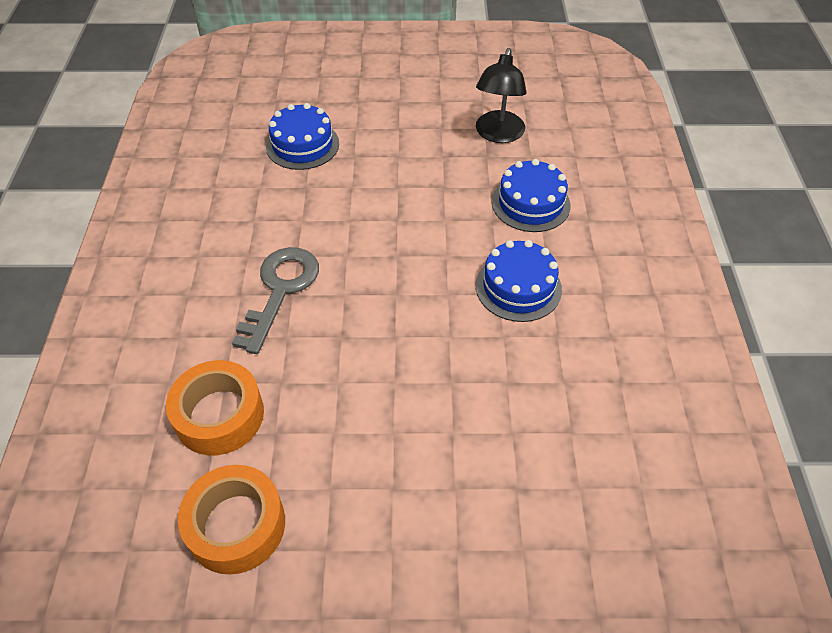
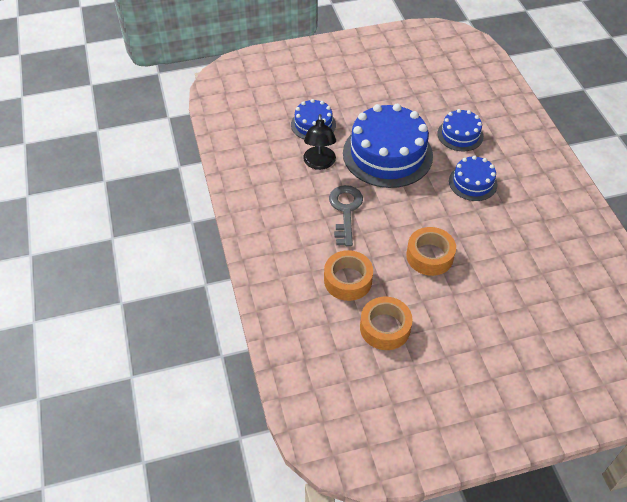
camera: 15 degrees left, 0 degrees up
black lamp [476,48,527,143] -> black lamp moved to [303,114,336,170]
none -> blue cake [343,104,433,188]
none -> orange tape [406,227,456,276]

